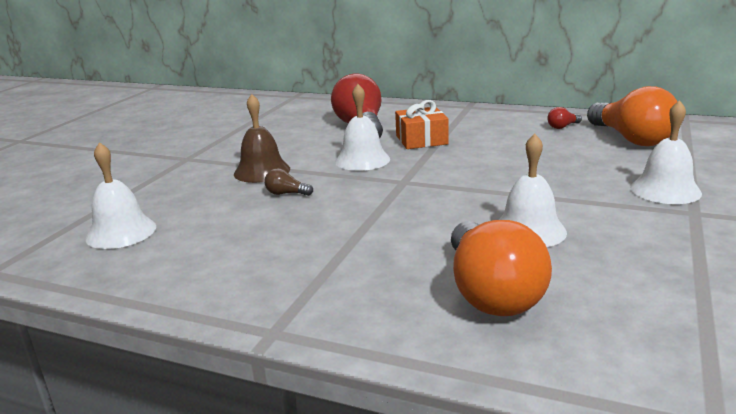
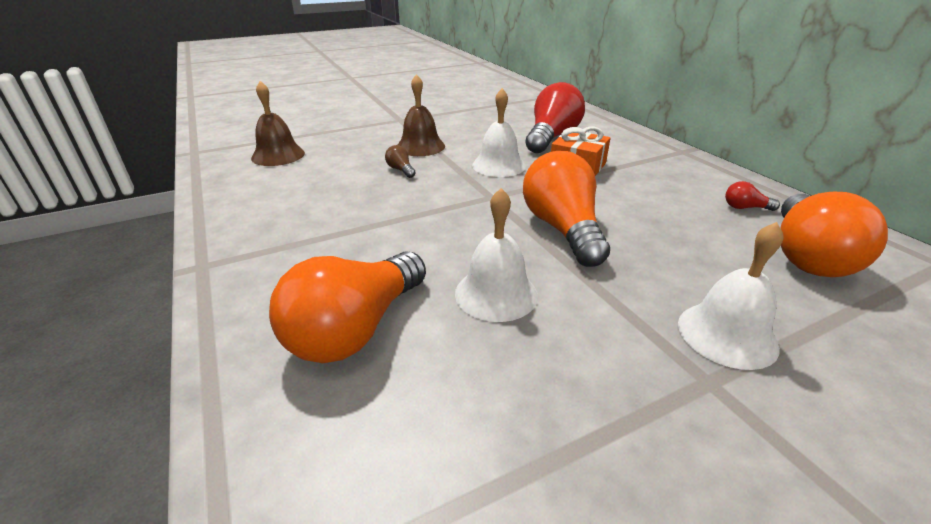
camera: 40 degrees right, 10 degrees up
white bell [85,142,156,249] -> brown bell [251,81,305,166]
none -> orange light bulb [523,151,610,267]

